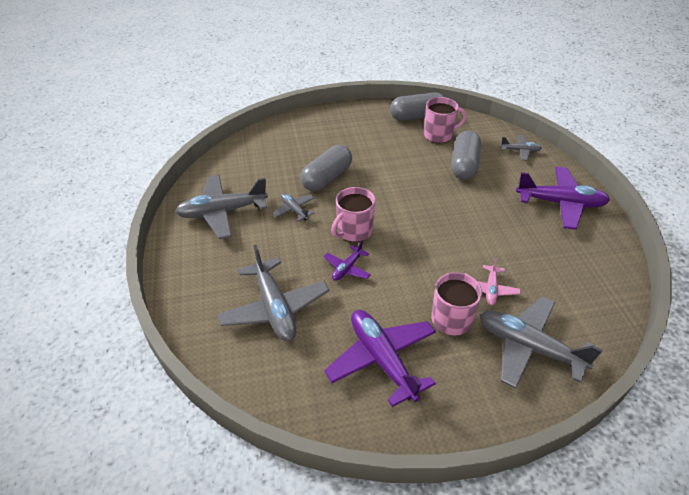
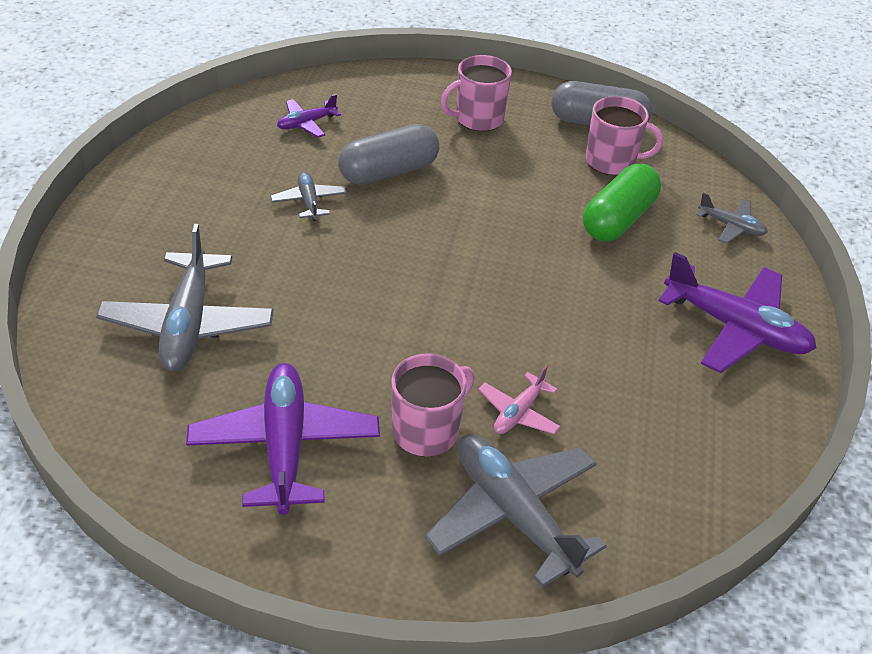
camera: 20 degrees right, 0 degrees up
grey plane [175,175,268,239] -> none
purple plane [324,240,371,281] -> purple plane moved to [277,94,341,138]
pink mug [331,187,375,242] -> pink mug moved to [441,55,512,131]
grey capsule [451,131,481,180] -> green capsule [583,164,661,241]

